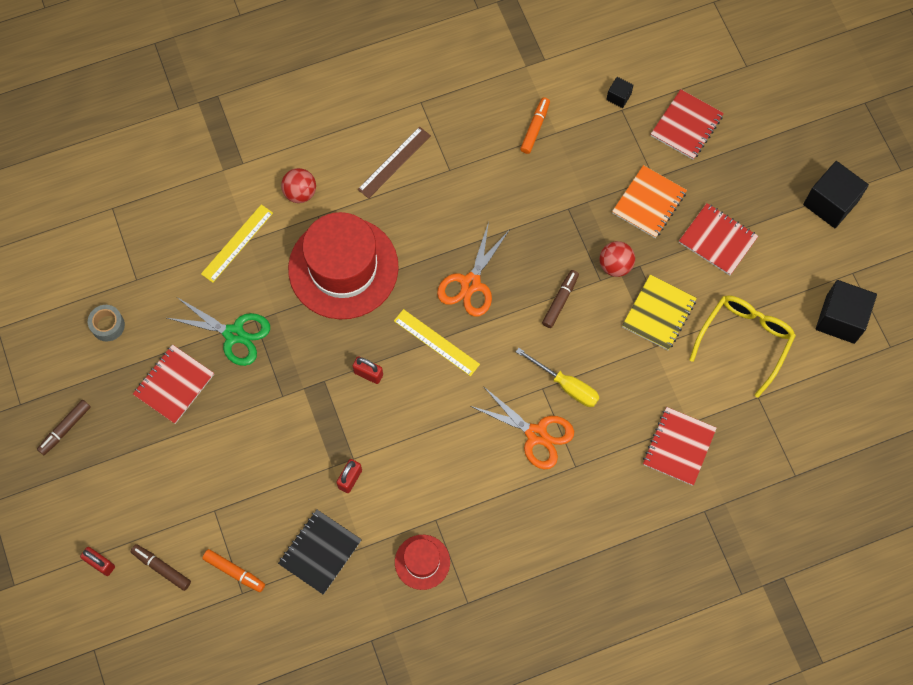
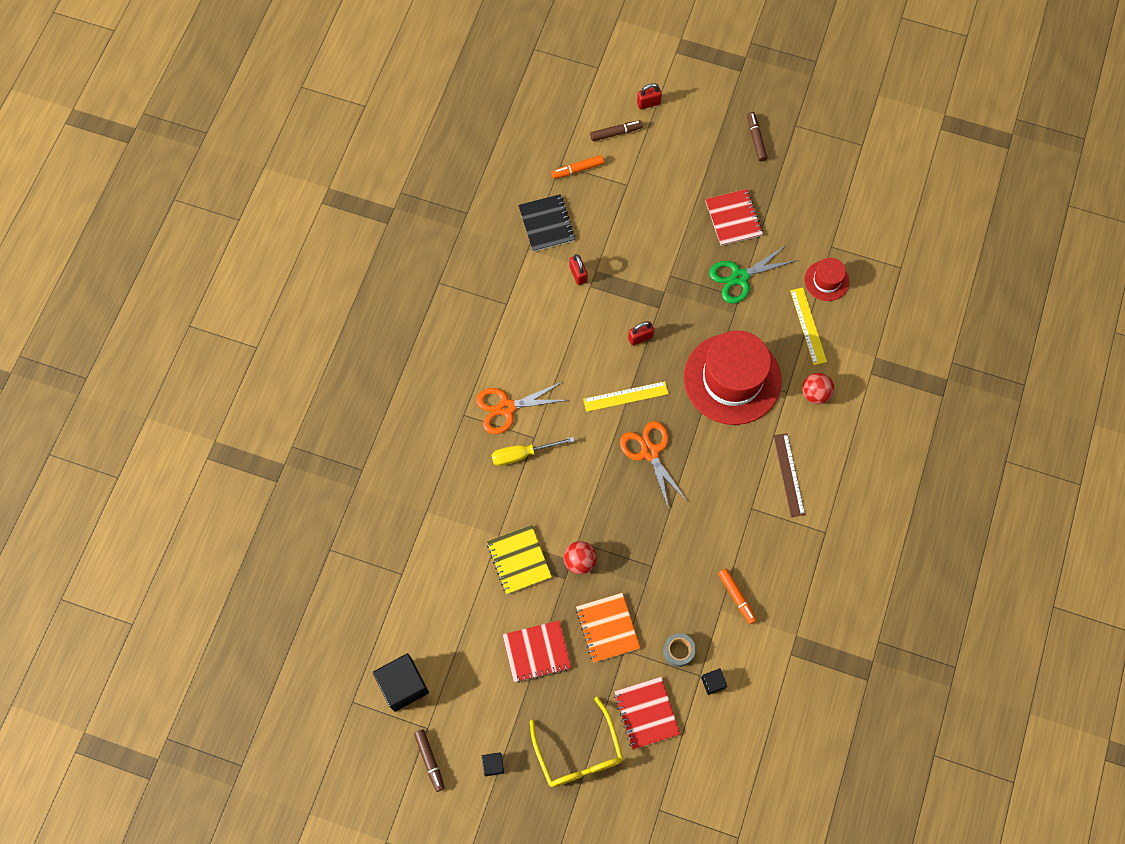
camera: 130 degrees right, 0 degrees up
grey tape [88,305,125,342] -> grey tape moved to [663,633,696,667]
red hat [395,535,450,590] -> red hat moved to [805,258,849,301]
brown marker [542,270,579,328] -> brown marker moved to [414,730,445,792]
red notebook [643,407,717,486] -> none
yellow glasses [689,295,796,398] -> yellow glasses moved to [530,697,623,787]
black cube [803,161,869,228] -> black cube [482,752,504,776], size x0.48

